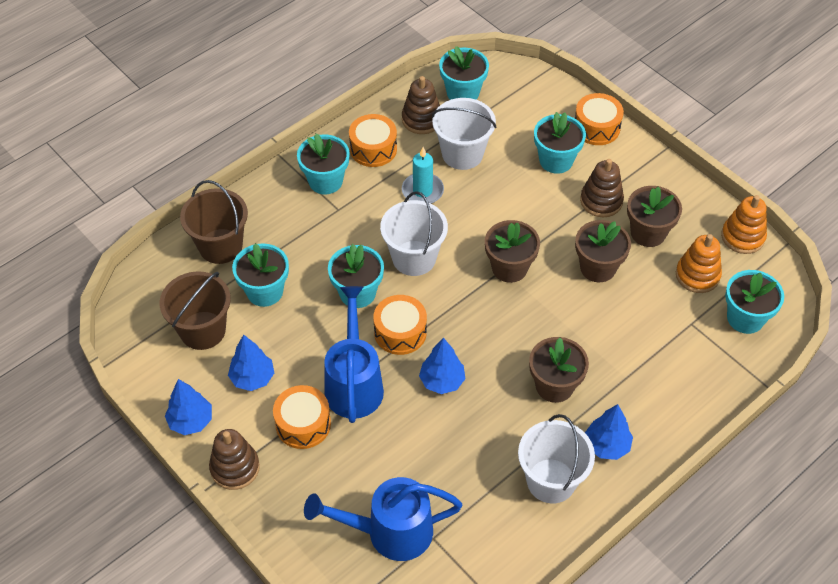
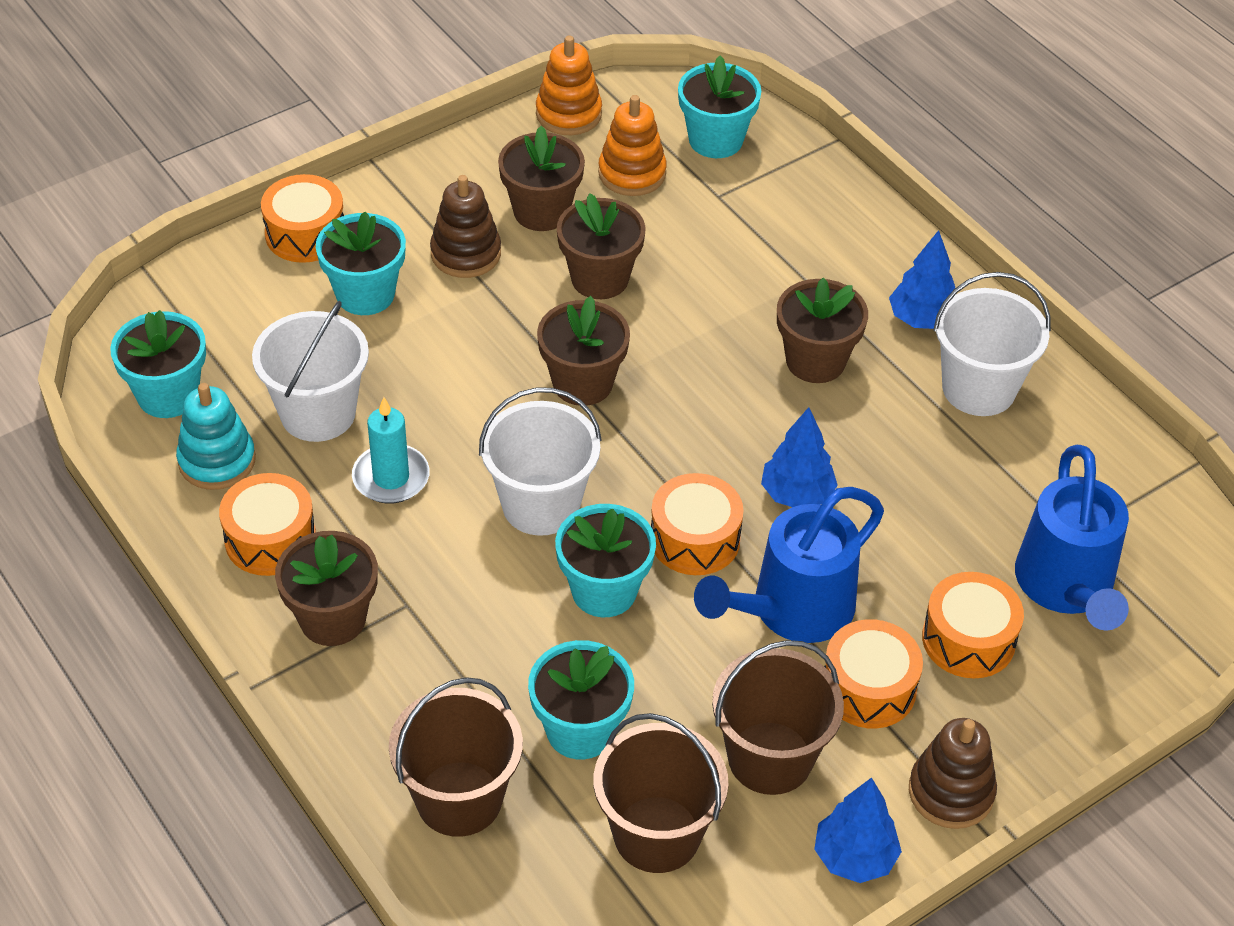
camera: 85 degrees left, 5 degrees down
blue tree [228,334,274,391] -> brown bucket [712,640,844,795]
turquoise flower pot [297,133,350,194] -> brown flower pot [275,531,378,646]
blue watering can [324,286,384,423] -> blue watering can turned 45 degrees counterclockwise [694,487,884,643]
brown stacking toy [402,76,440,134] -> turquoise stacking toy [176,383,256,490]
none -> orange drum [922,572,1024,678]

